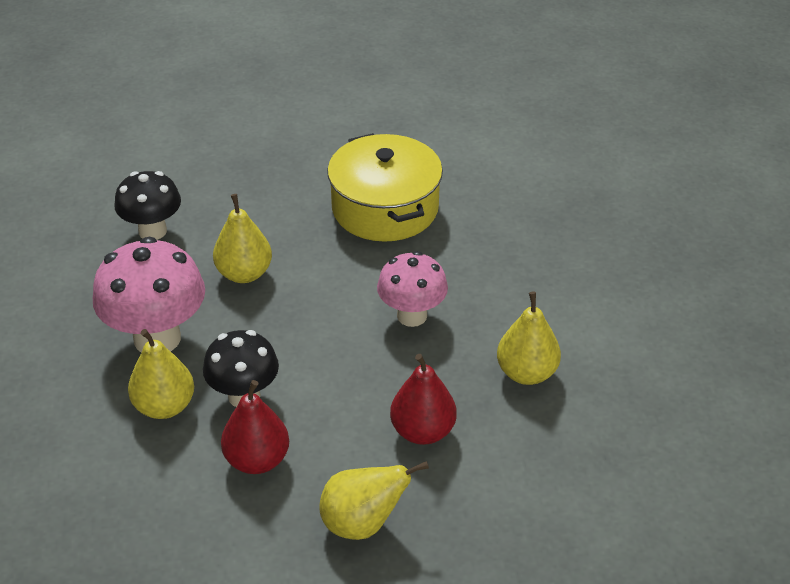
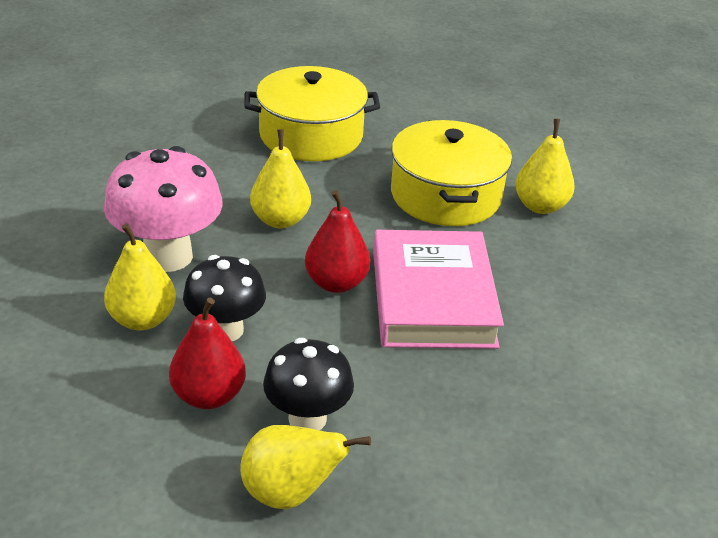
camera: 15 degrees right, 5 degrees down
black mushroom [114,171,181,240] -> black mushroom moved to [263,338,354,430]
pink mushroom [377,251,448,327] -> pink book [373,230,504,349]
red pear [390,354,457,445] -> red pear moved to [305,190,371,293]
yellow pear [497,291,561,385] -> yellow pear moved to [515,119,574,214]
none -> yellow pot [245,66,380,161]

